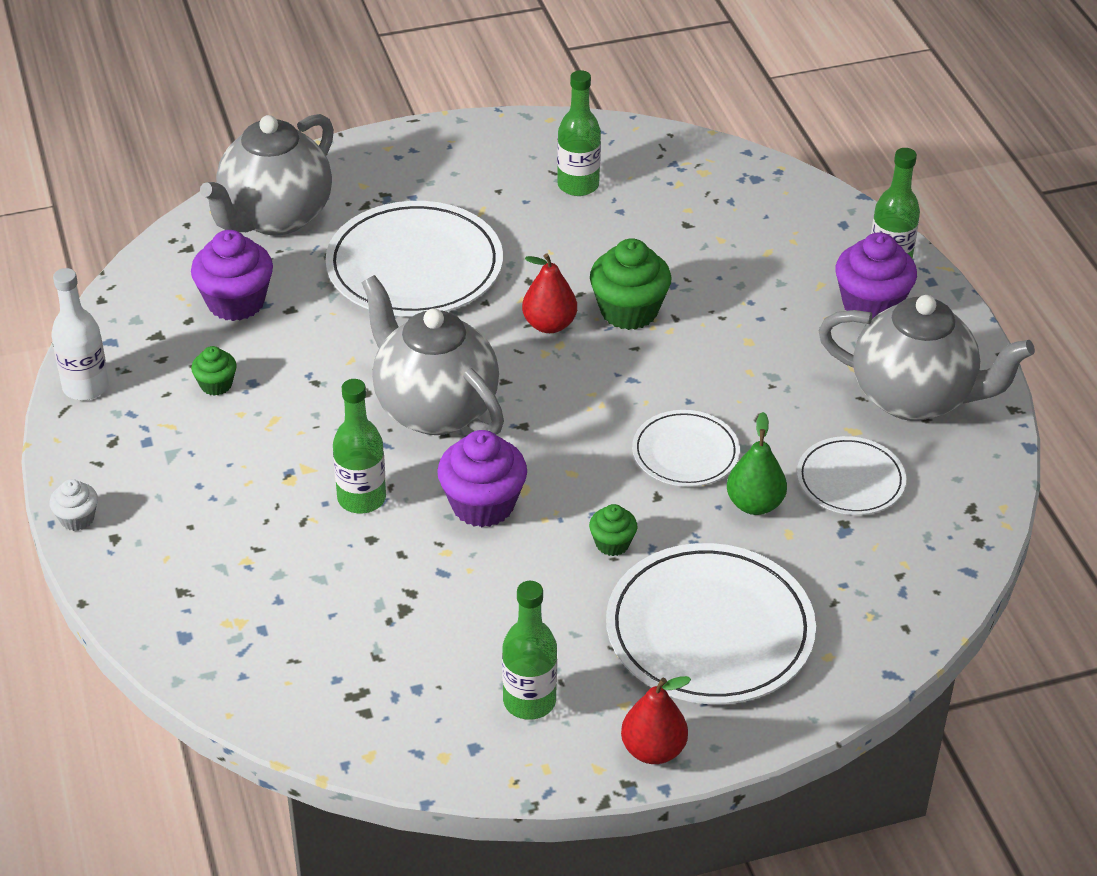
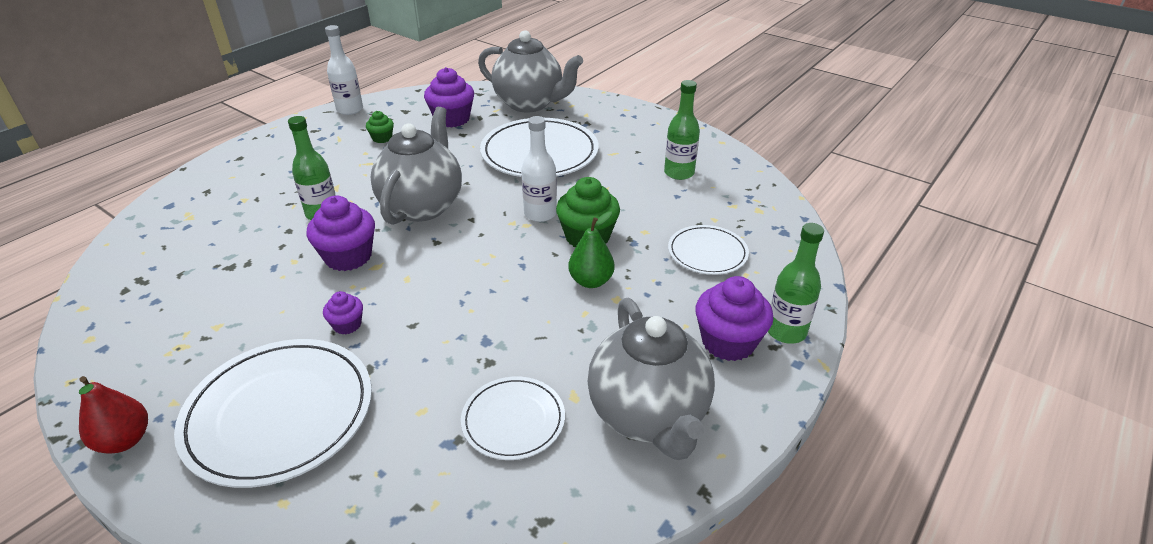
camera: 55 degrees right, 5 degrees down
white cupcake [49,479,98,531] -> none
grey teapot [200,114,334,235] -> grey teapot turned 150 degrees counterclockwise [478,30,583,112]
green bottle [502,581,557,720] -> none
red pear [522,253,577,333] -> white bottle [522,116,557,222]
green cupcake [589,504,637,556] -> purple cupcake [323,291,363,335]
white plate [632,410,740,487] -> white plate moved to [668,225,749,275]
green pear [727,412,787,515] -> green pear moved to [568,211,614,288]

